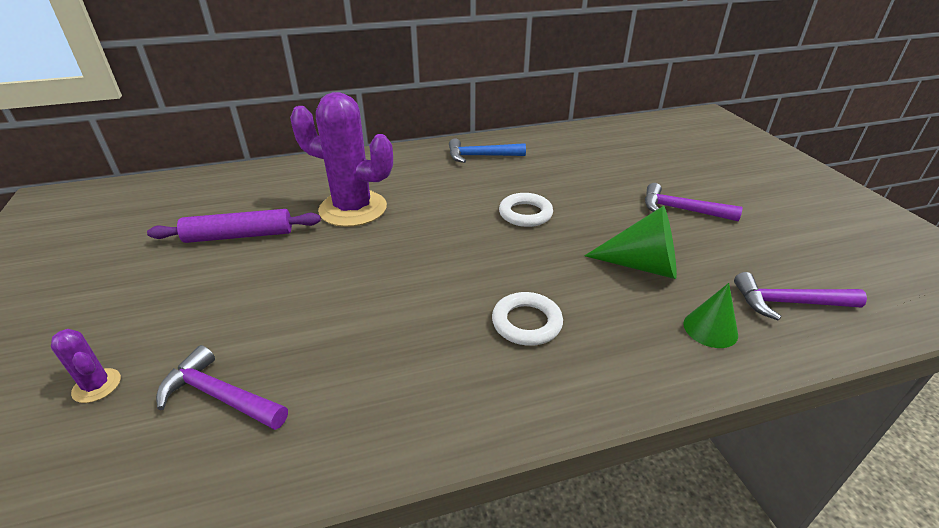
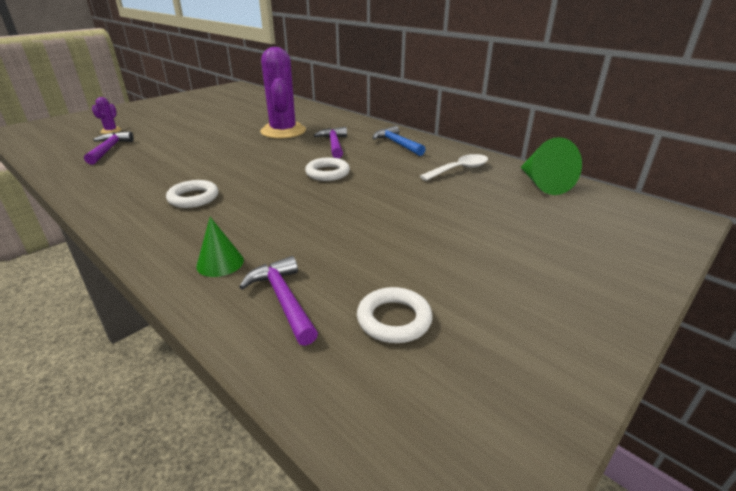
camera: 60 degrees right, 5 degrees down
purple rolling pin [147,209,321,243] -> none
green cone [584,206,677,279] -> green cone moved to [520,137,582,195]
purple hammer [645,183,743,221] -> purple hammer moved to [314,127,347,158]
none -> white ring [357,287,433,343]
none -> white spoon [420,154,488,181]

